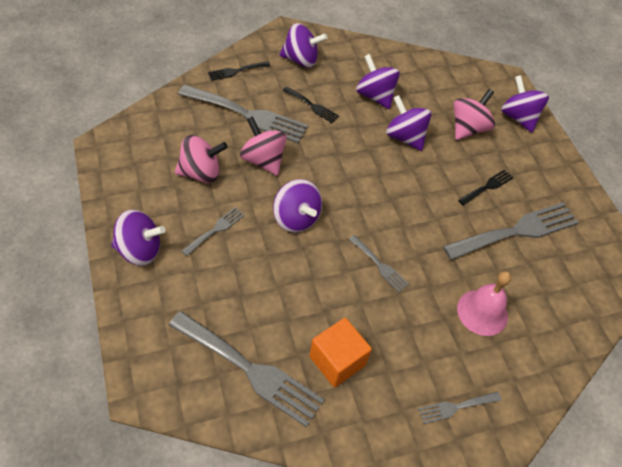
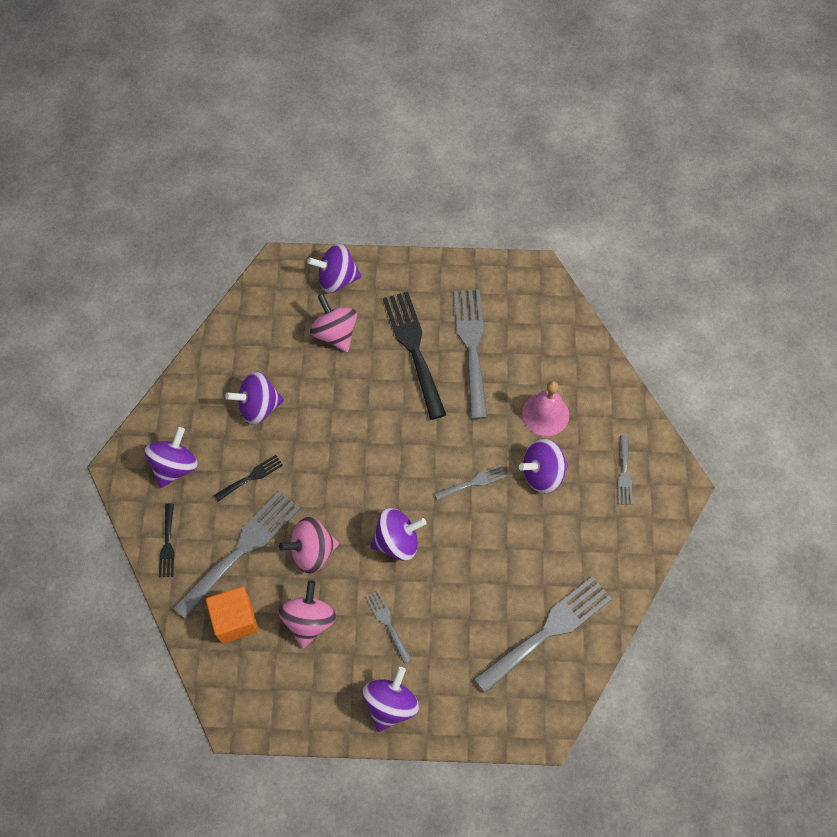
camera: 65 degrees left, 10 degrees up
orange cube [309,318,372,387] -> orange cube moved to [206,587,259,644]
purple spinning top [386,95,431,151] -> purple spinning top moved to [519,439,568,493]
black fork [458,170,513,205] -> black fork [383,291,446,420], size x2.05

